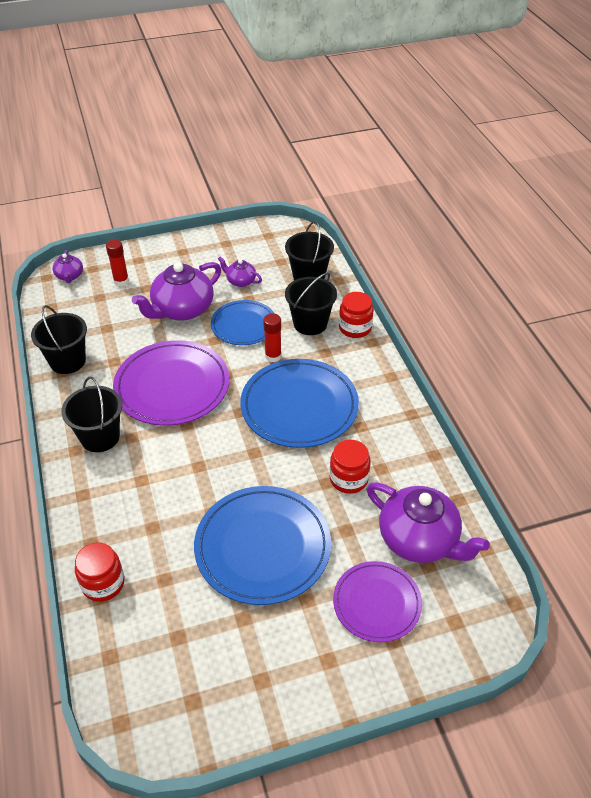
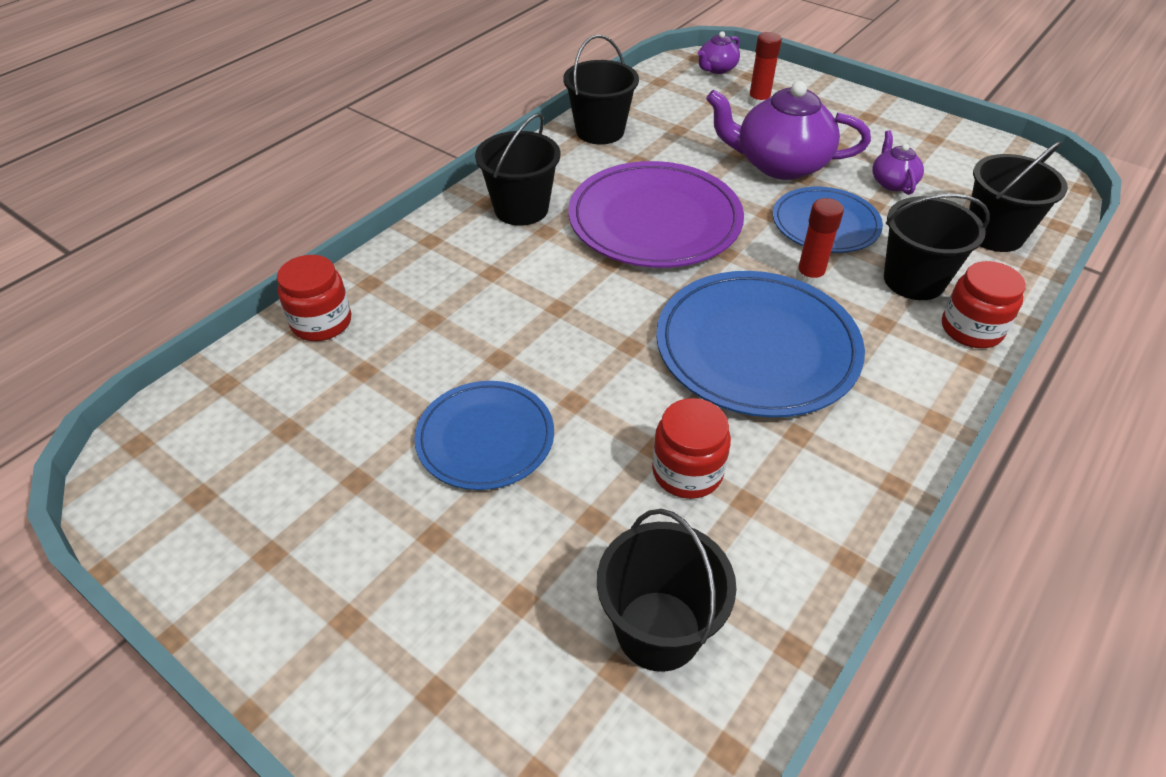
camera: 55 degrees right, 0 degrees up
blue plate [194,486,331,605] -> blue plate [414,381,554,490], size x0.62
purple plate [333,561,422,642] -> none
purple teapot [367,482,490,563] -> black bucket [597,509,737,672]

